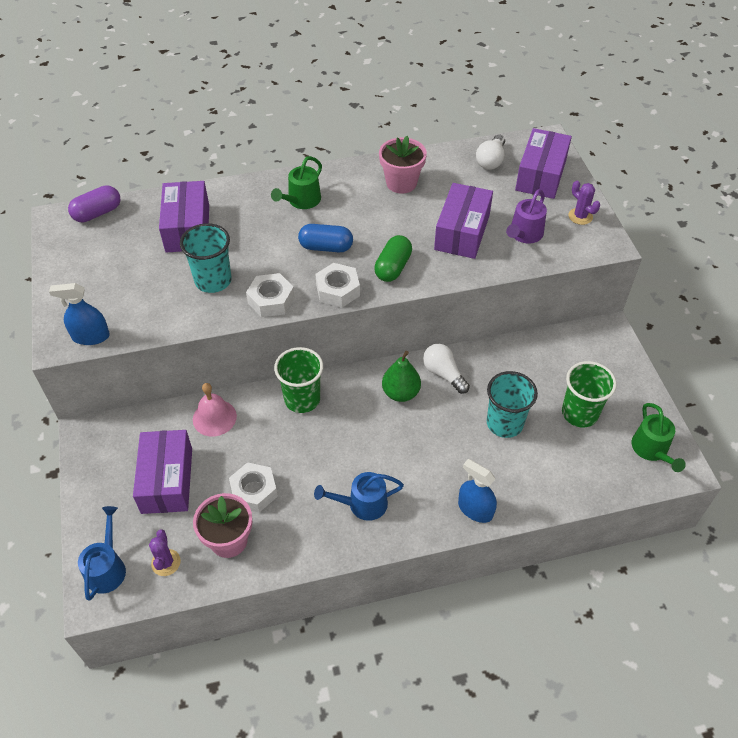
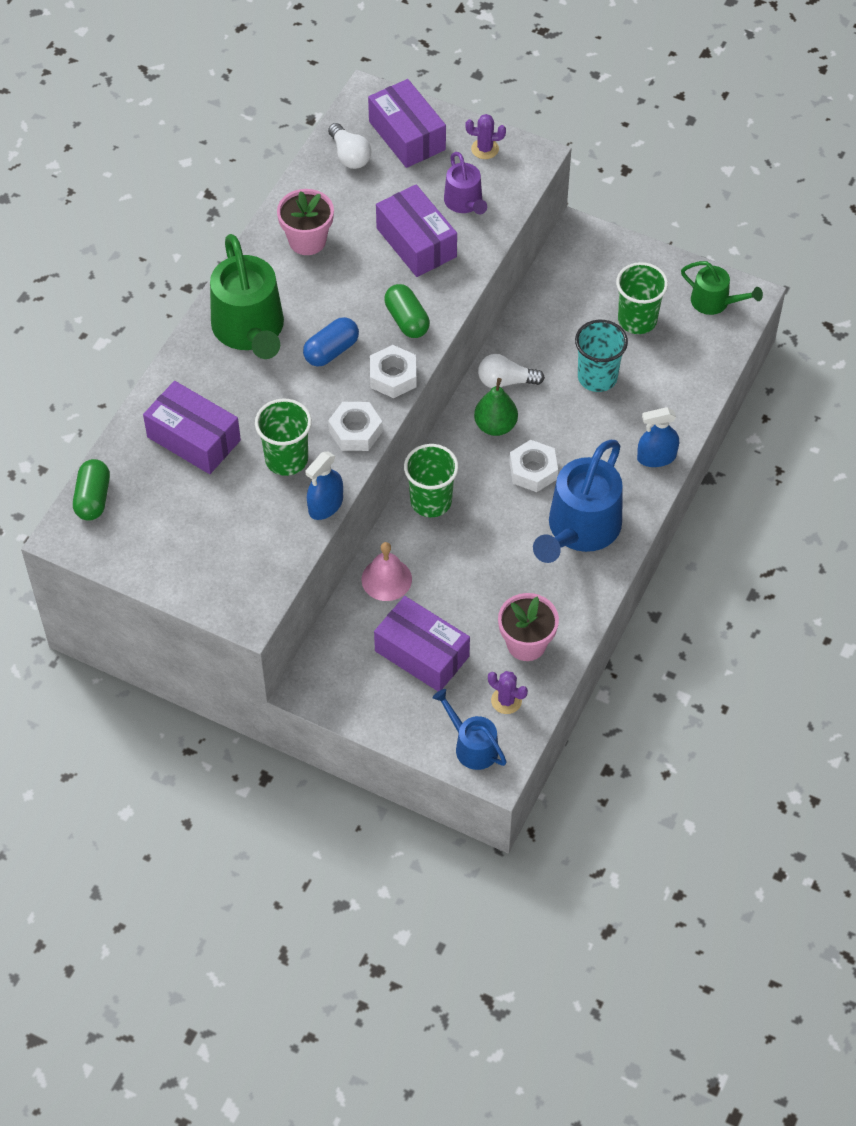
camera: 50 degrees left, 5 degrees up
blue spray bottle [49,283,110,345] -> blue spray bottle moved to [305,451,343,520]
purple capsule [68,185,120,222] -> green capsule [73,459,110,521]
turquoise cup [180,223,232,293] -> green cup [255,399,312,476]
white nut [229,462,278,513] -> white nut moved to [509,440,558,492]
green watering can [271,156,322,209] -> green watering can [210,234,284,359], size x1.83
blue watering can [314,472,404,521] -> blue watering can [533,440,623,563], size x1.83

